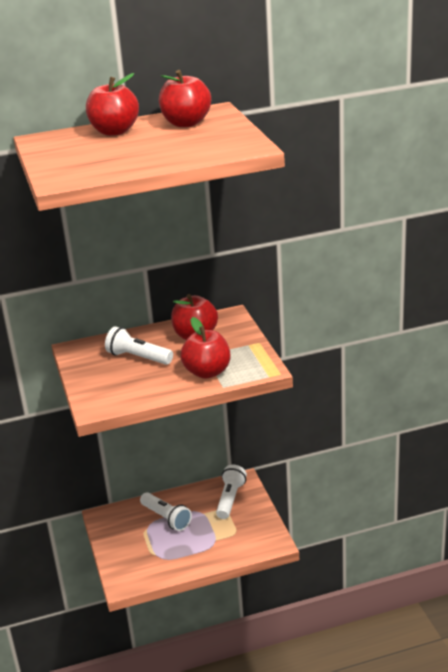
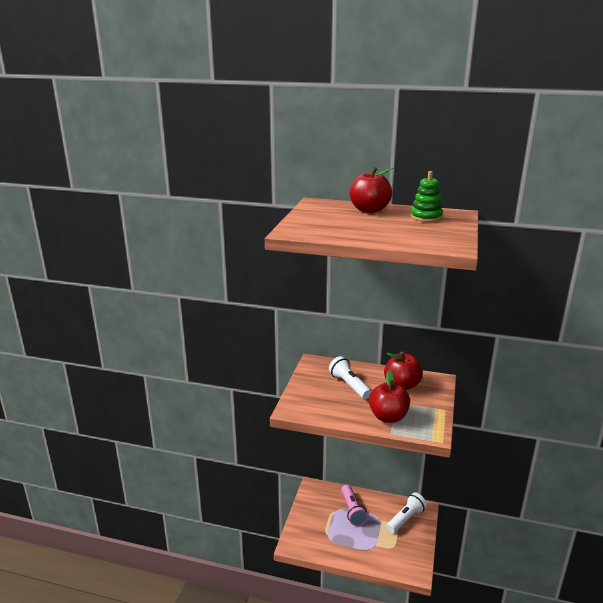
camera: 30 degrees right, 5 degrees down
white flashlight [140,492,192,531] -> pink flashlight [341,485,368,526]
red apple [159,70,211,127] -> green stacking toy [410,171,443,222]

